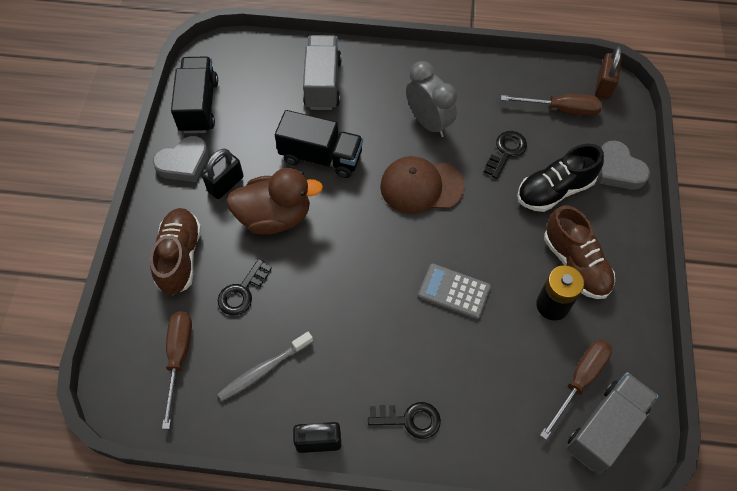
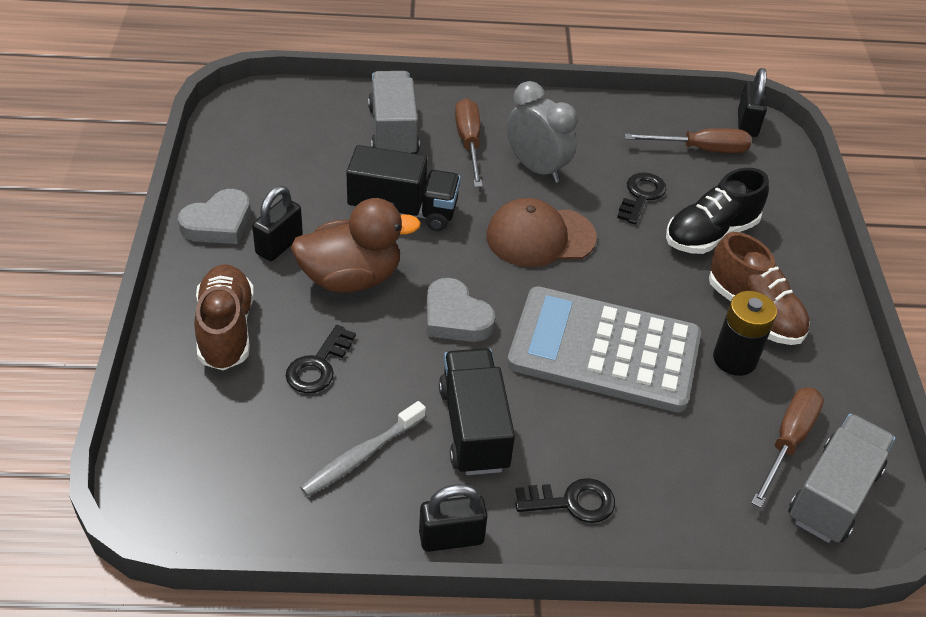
camera: 10 degrees left, 15 degrees down
brown screwdriver [162,311,192,429] -> brown screwdriver moved to [455,98,483,187]
black truck [171,56,218,133] -> black truck moved to [439,348,515,475]
grey calculator [418,264,491,319] -> grey calculator [507,286,701,413], size x2.06
brown padlock [595,46,622,99] -> black padlock [738,68,767,137]
grey heart [599,141,650,190] -> grey heart moved to [427,278,496,342]

